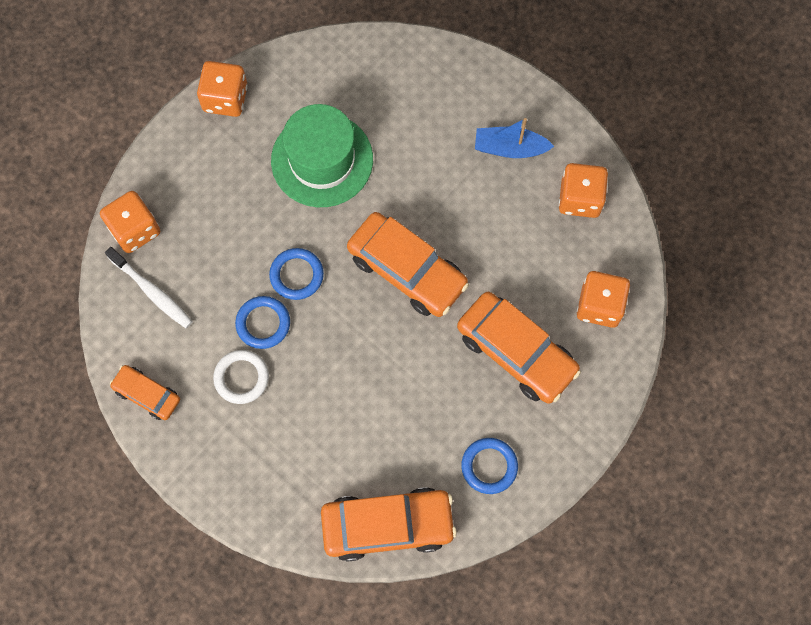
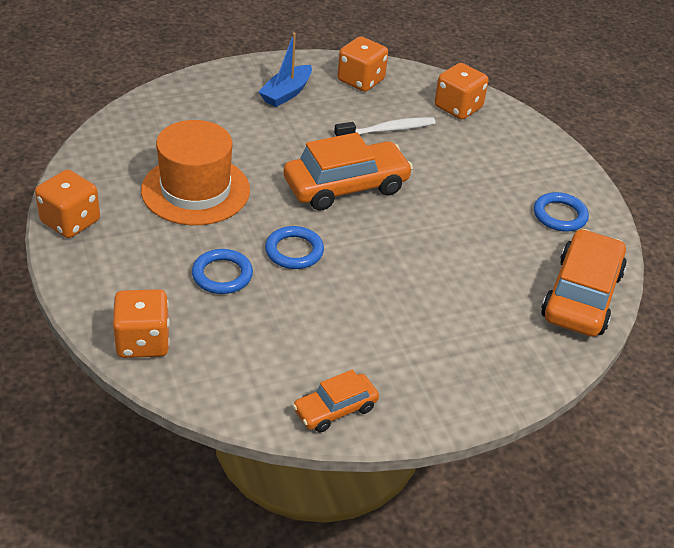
camera: 65 degrees left, 30 degrees down
white toothbrush [105,247,193,328] -> white toothbrush moved to [334,117,435,137]
white ring [213,350,269,404] -> none
blue ring [235,296,290,349] -> blue ring moved to [192,249,253,294]
green hat [271,104,373,207] -> orange hat [141,120,250,225]
orange car [457,292,581,403] -> none

